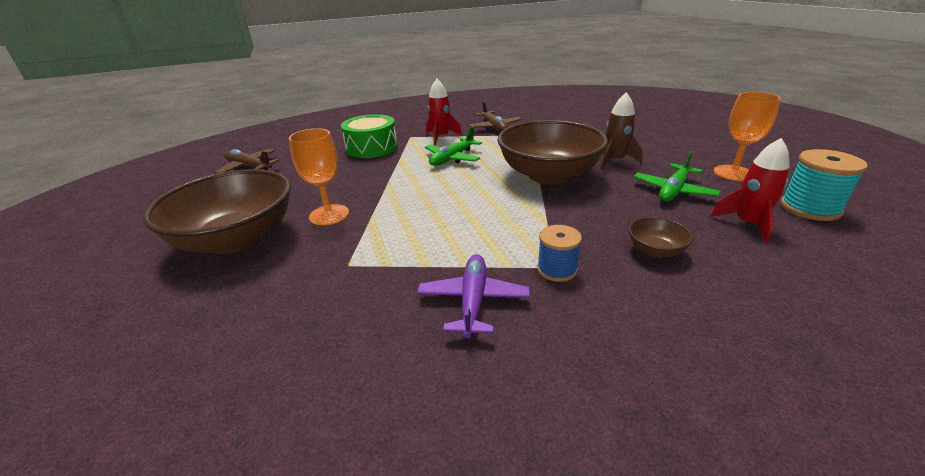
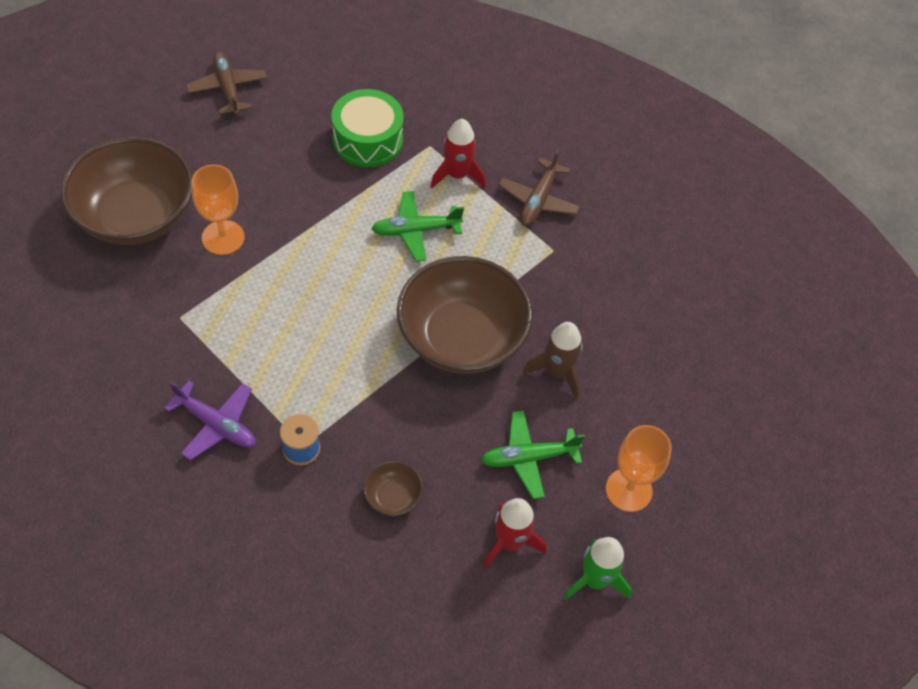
camera: 35 degrees right, 25 degrees up
purple plane [417,254,530,339] -> purple plane turned 75 degrees clockwise [164,381,256,460]
turquoise spool [780,149,868,221] -> green rocket [563,537,632,600]

